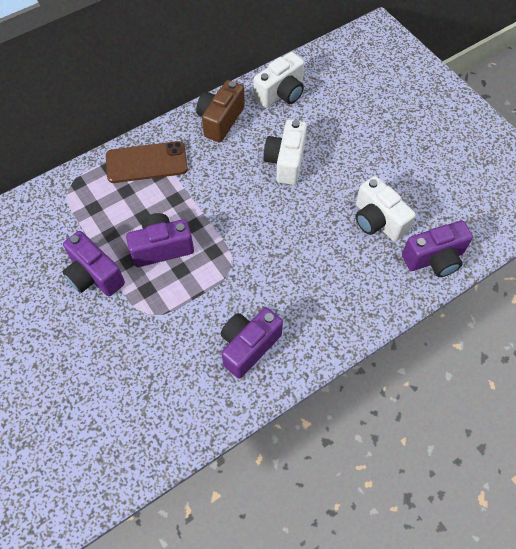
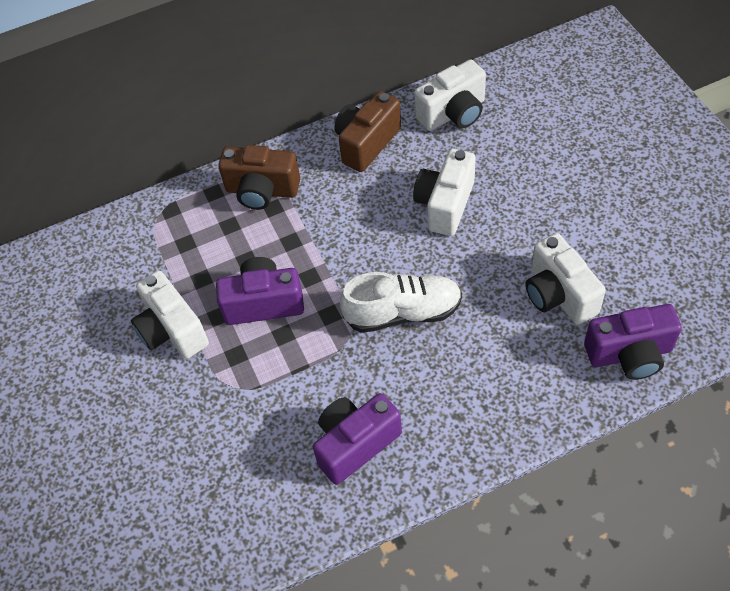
camera: 15 degrees right, 5 degrees down
purple camera [62,231,125,296] -> white camera [131,270,209,359]
brown phone [106,141,188,183] -> brown camera [218,145,300,210]
none -> white shoe [340,272,462,333]

